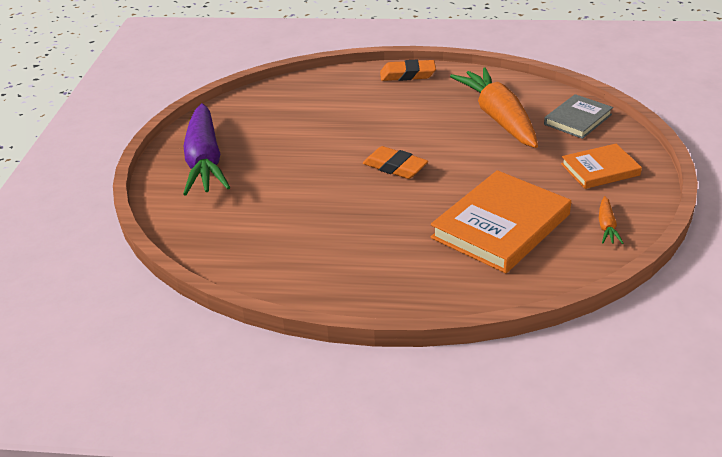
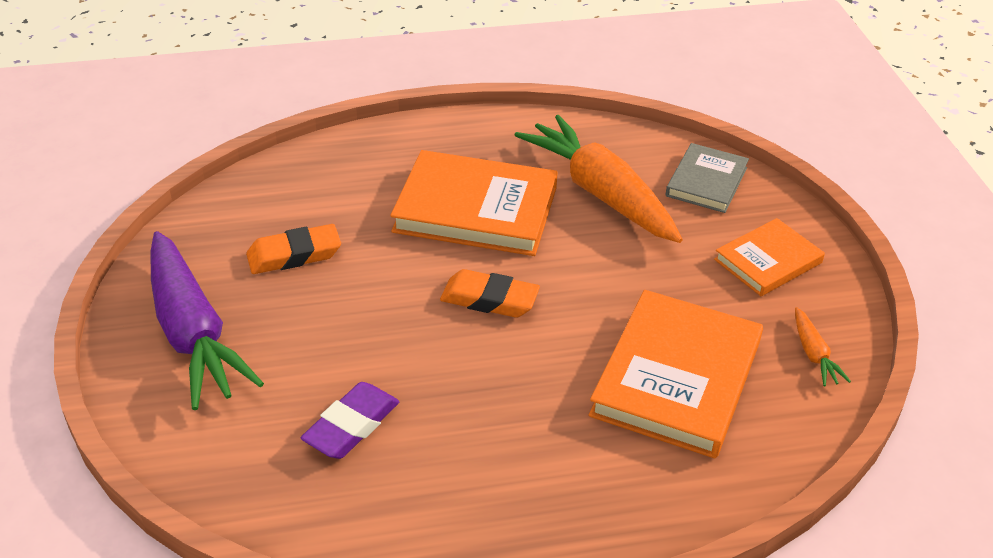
camera: 20 degrees left, 5 degrees up
orange eraser [380,60,436,81] -> orange eraser moved to [246,224,341,274]
none -> purple eraser [301,382,399,459]
none -> orange book [390,150,558,256]

